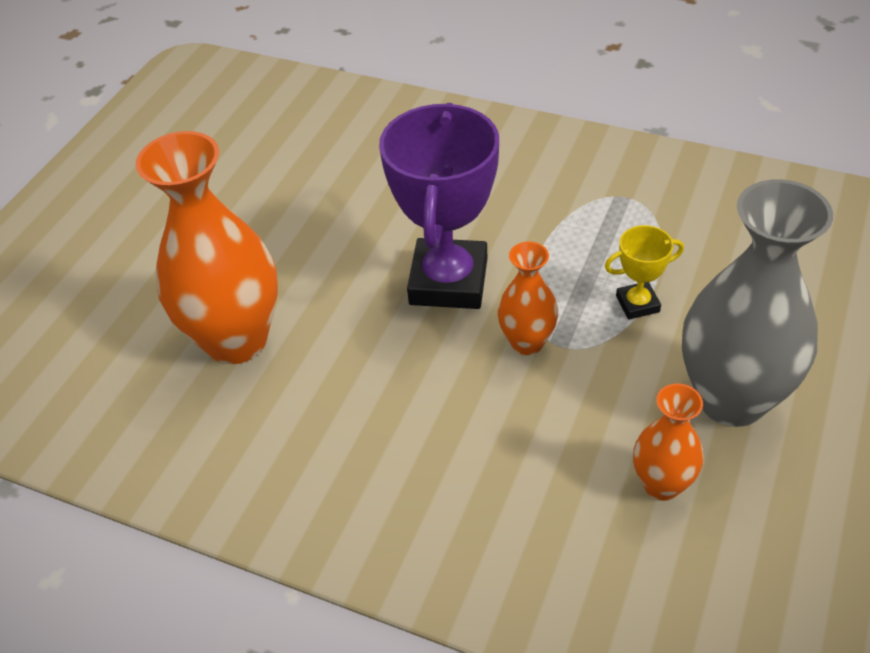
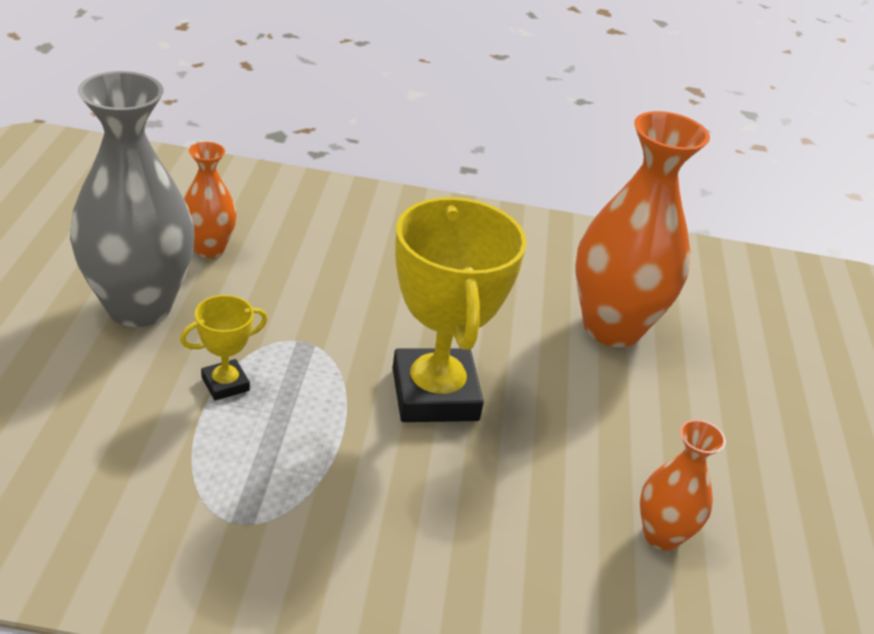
camera: 155 degrees right, 10 degrees down
purple trophy [379,103,499,309] -> yellow trophy [393,197,527,422]
orange vase [498,242,558,355] -> orange vase moved to [640,419,726,551]

